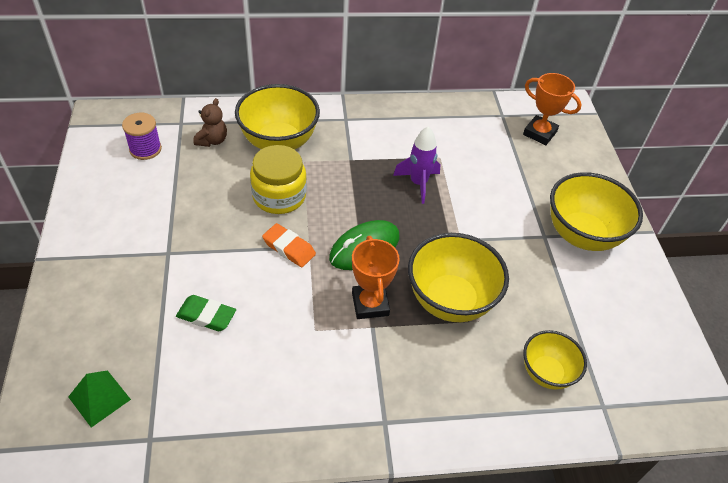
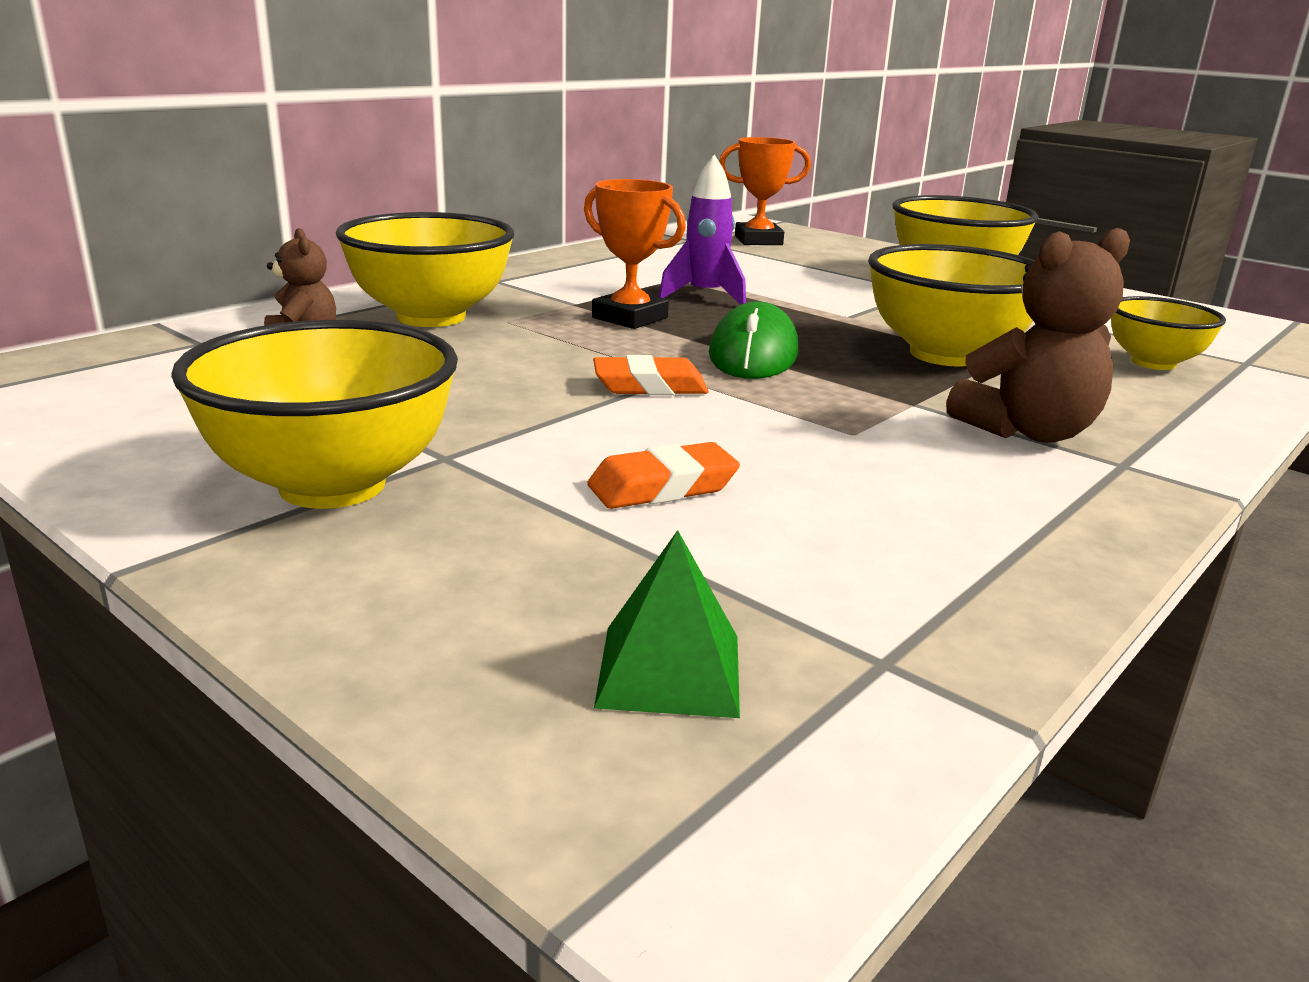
camera: 40 degrees left, 25 degrees down
purple spool [122,113,162,160] -> none
green eraser [176,295,236,331] -> orange eraser [587,442,740,509]
yellow jar [250,145,307,214] -> none
orange trophy [352,236,400,319] -> orange trophy moved to [584,179,686,329]
none -> yellow bowl [171,320,458,509]
none -> brown teddy bear [946,228,1130,443]

